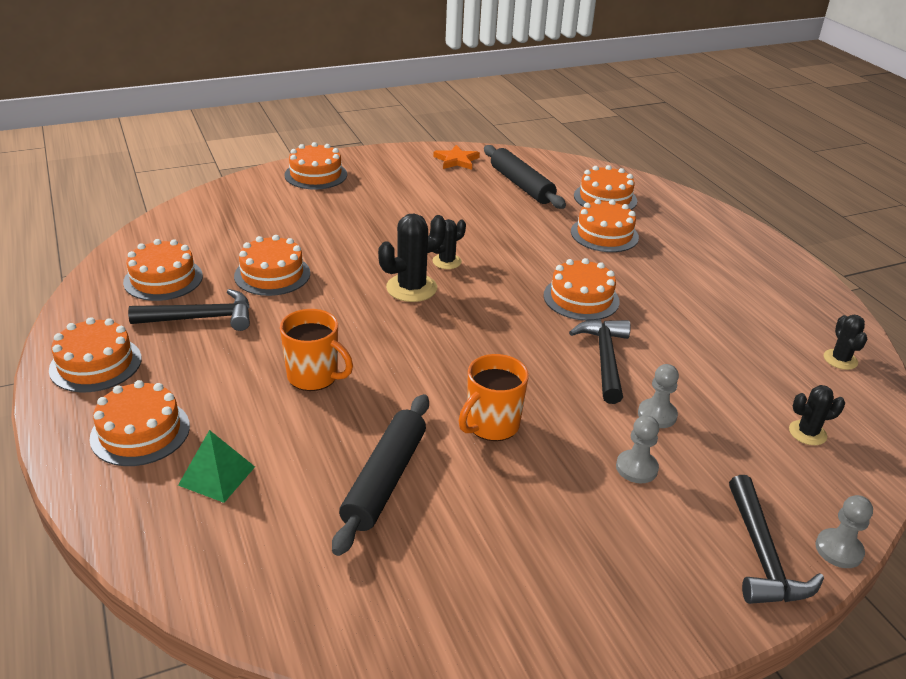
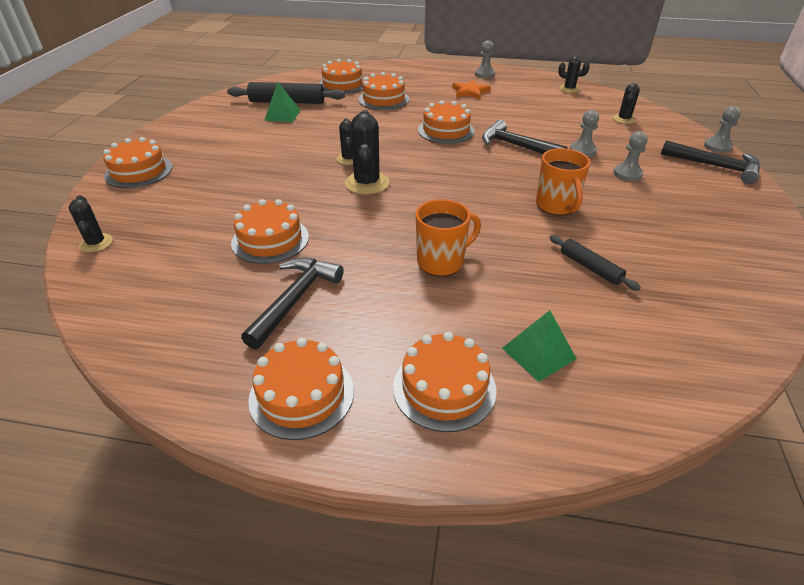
camera: 55 degrees left, 5 degrees up
orange cake [123,239,203,301] -> none
black rolling pin [332,394,429,556] -> black rolling pin [549,235,641,291], size x0.57
orange star [433,145,480,170] -> orange star moved to [452,80,491,99]
none -> black cactus [69,195,113,252]
none -> green pyramid [264,82,301,122]
none -> grey pawn [475,40,495,78]

